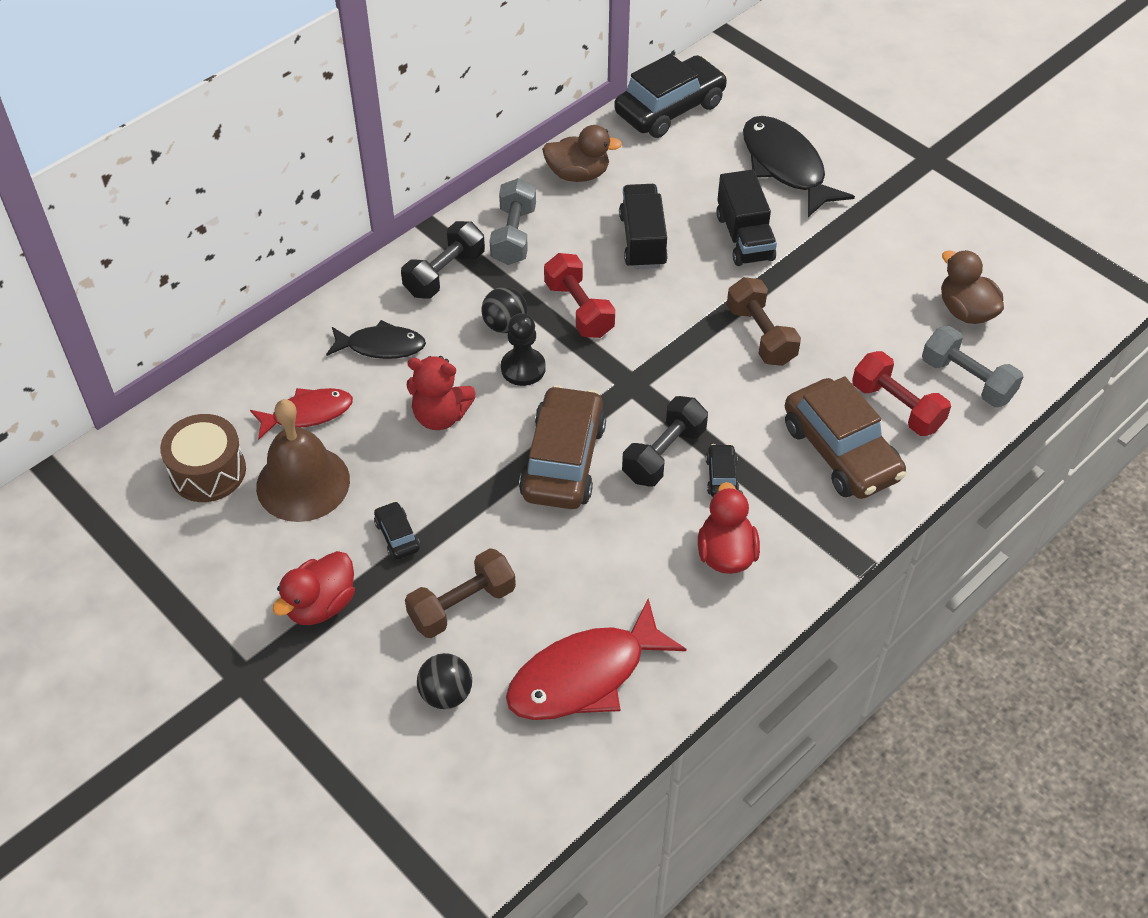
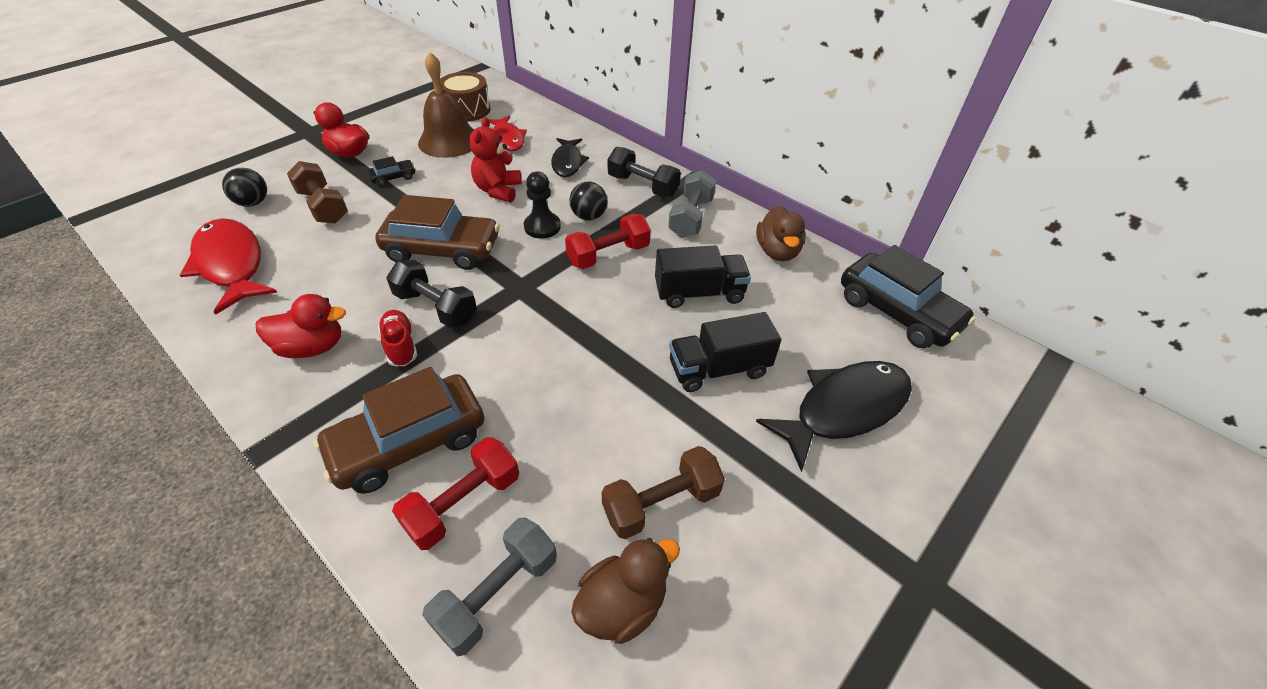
camera: 85 degrees right, 5 degrees down
grey dumbbell [490,178,536,265] -> grey dumbbell turned 75 degrees counterclockwise [668,170,716,238]
black car [706,444,739,497] -> red shoe [378,310,417,366]
brown dumbbell [727,277,801,366] -> brown dumbbell moved to [602,446,725,539]

